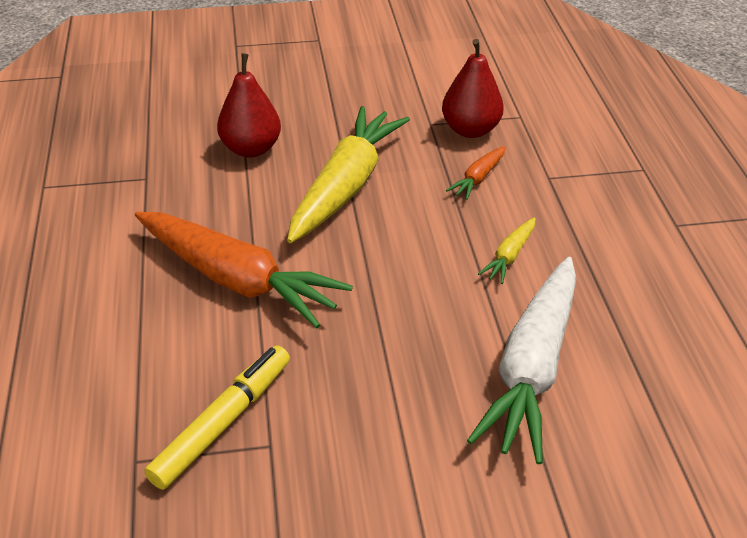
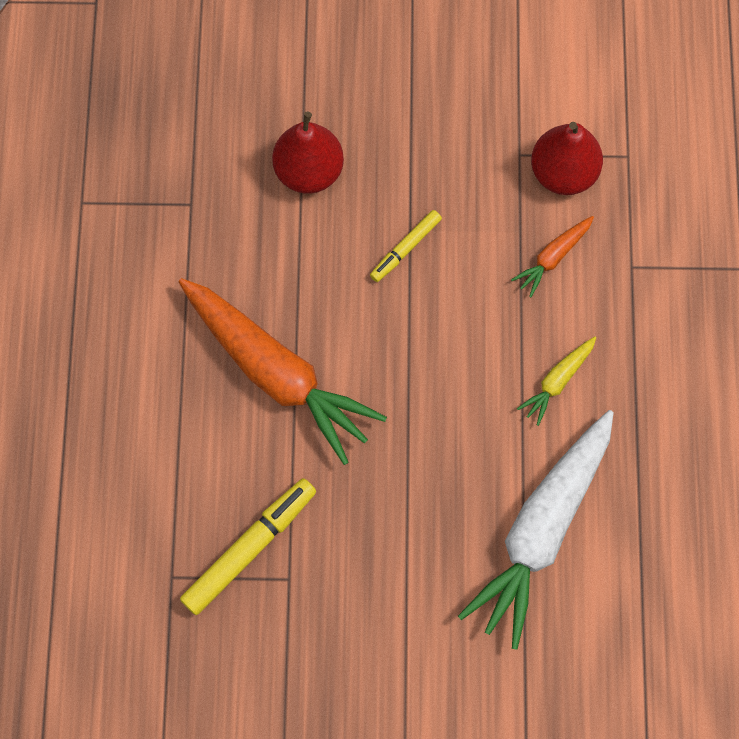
camera: 10 degrees right, 30 degrees up
yellow carrot [287,106,410,243] -> yellow marker [370,210,442,282]

